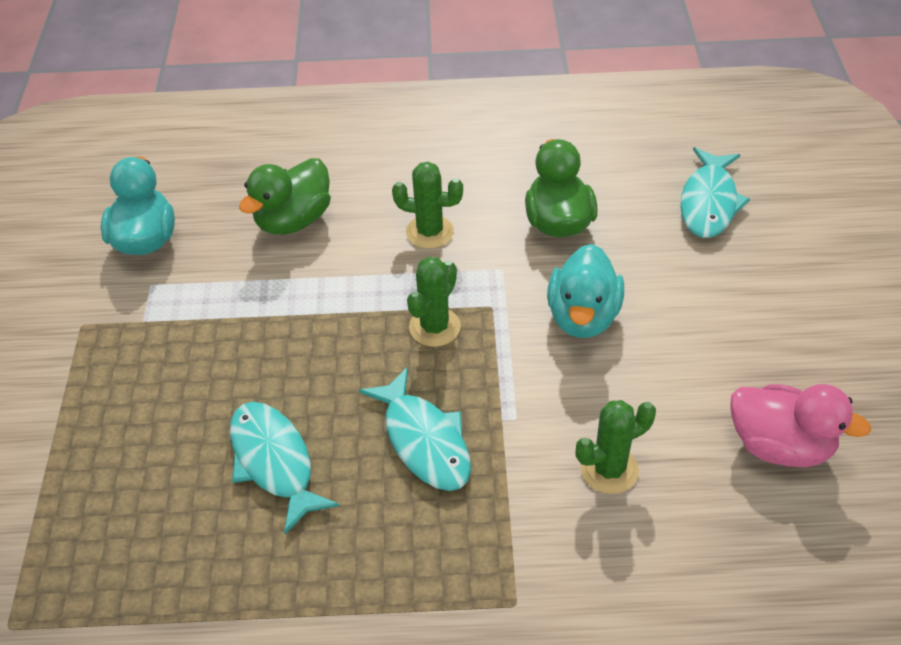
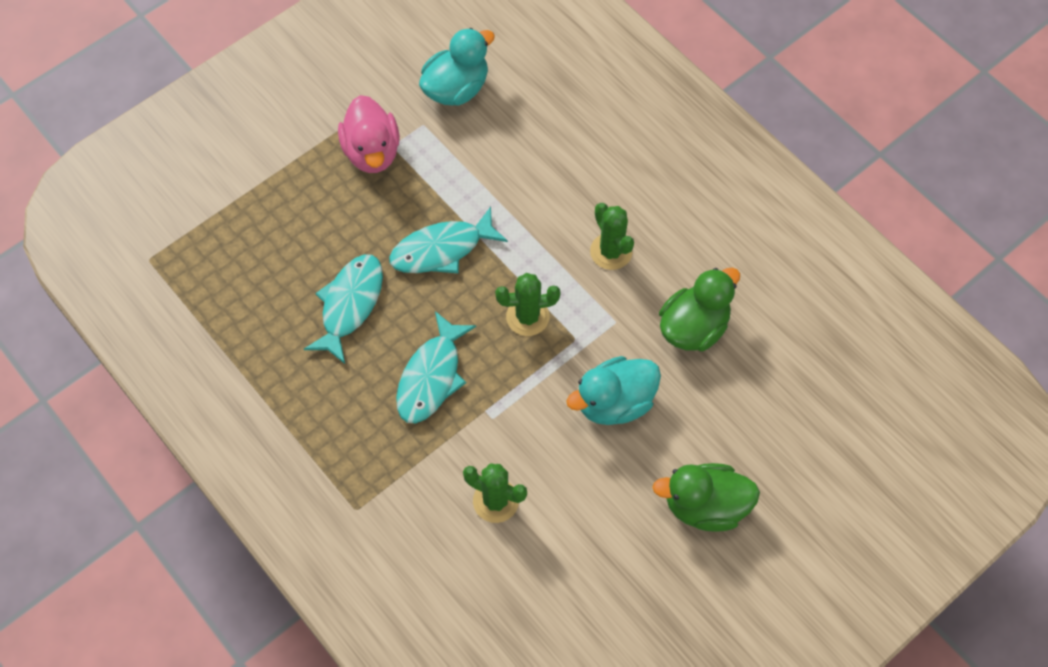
camera: 50 degrees right, 15 degrees up
green duck [239,158,331,235] -> green duck moved to [652,463,760,532]
turquoise fish [680,147,750,238] -> turquoise fish moved to [389,207,508,273]
pink duck [730,384,871,467] -> pink duck moved to [338,95,400,173]

